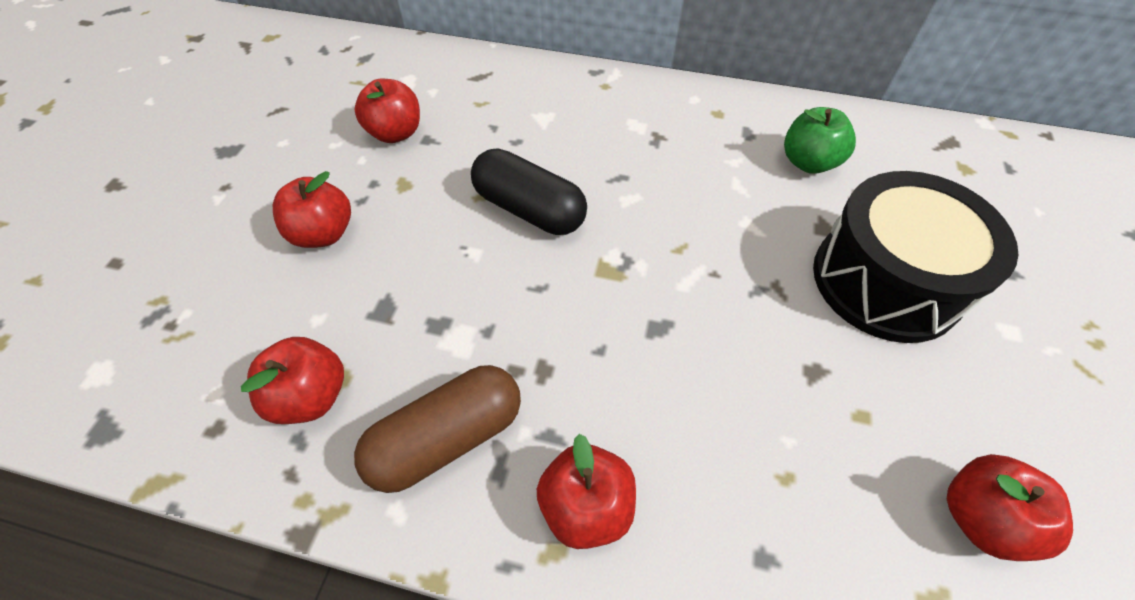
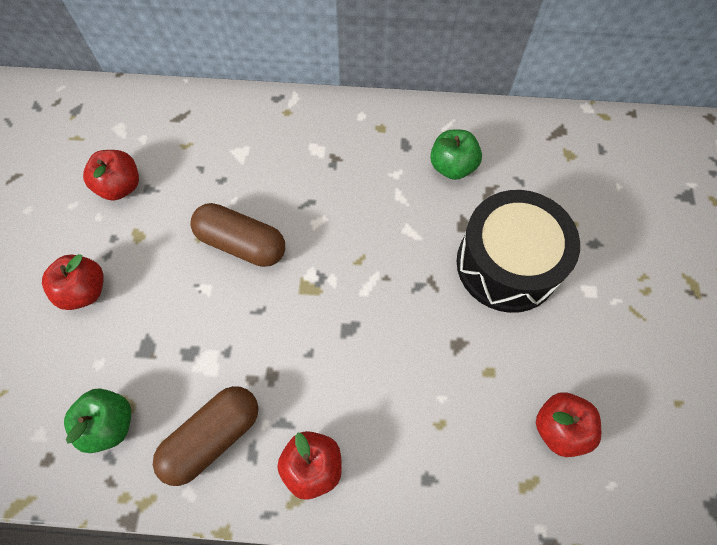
camera: 10 degrees left, 10 degrees up
red apple [241,337,344,424] -> green apple [64,389,131,453]
black capsule [471,148,587,235] -> brown capsule [190,203,285,267]

